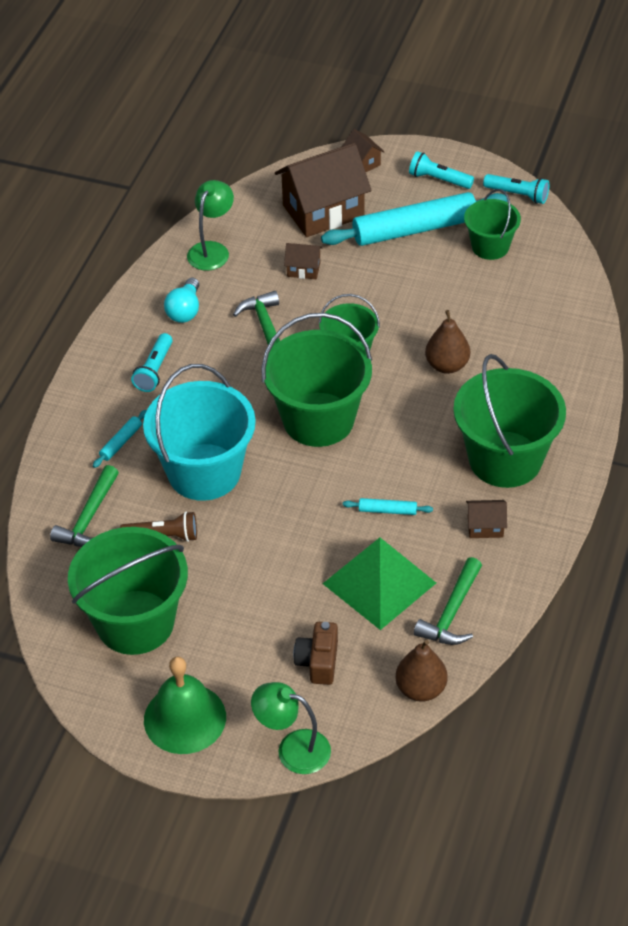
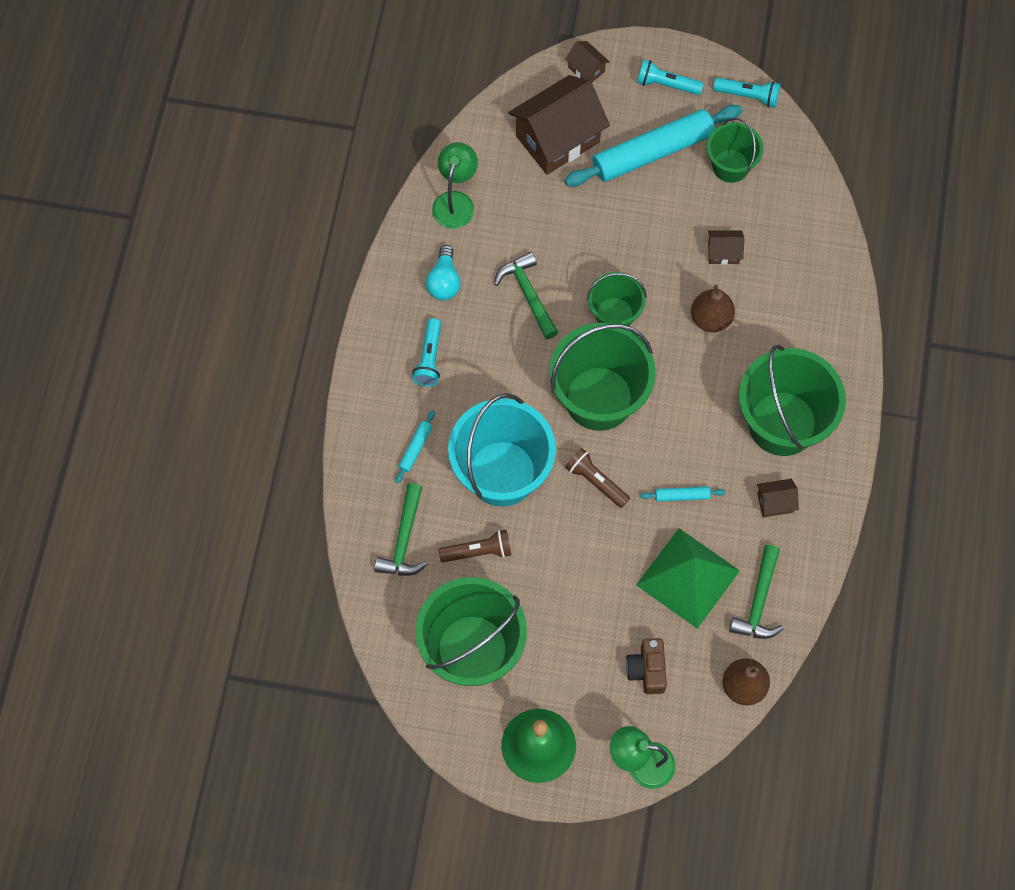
camera: 10 degrees left, 20 degrees up
brown house [284,243,322,279] -> brown house moved to [708,230,745,265]
none -> brown flashlight [565,448,630,508]

